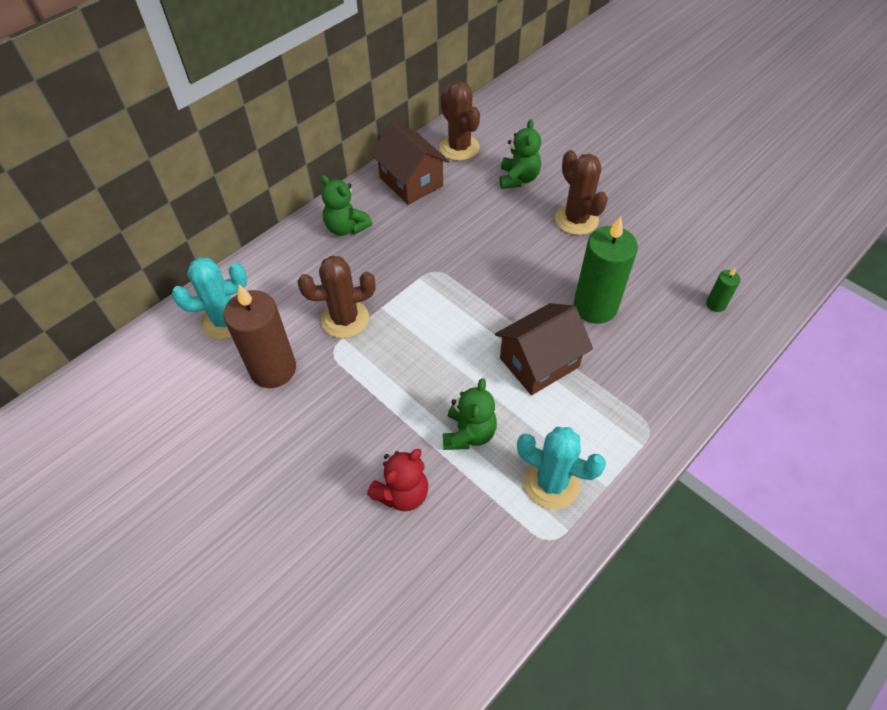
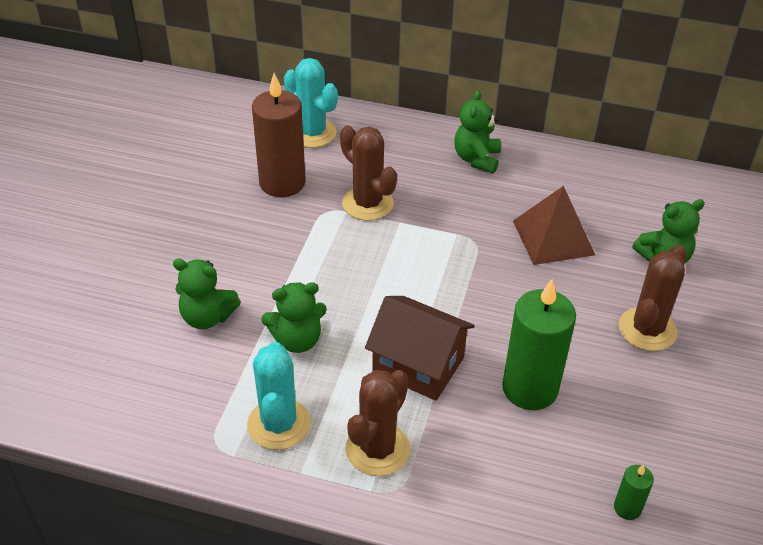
camera: 60 degrees right, 10 degrees down
red teddy bear [367,449,428,511] -> green teddy bear [173,259,241,329]
brown house [371,121,449,205] -> none
brown cactus [439,82,480,161] -> brown cactus moved to [346,370,410,476]
none -> brown pyramid [513,186,595,265]

